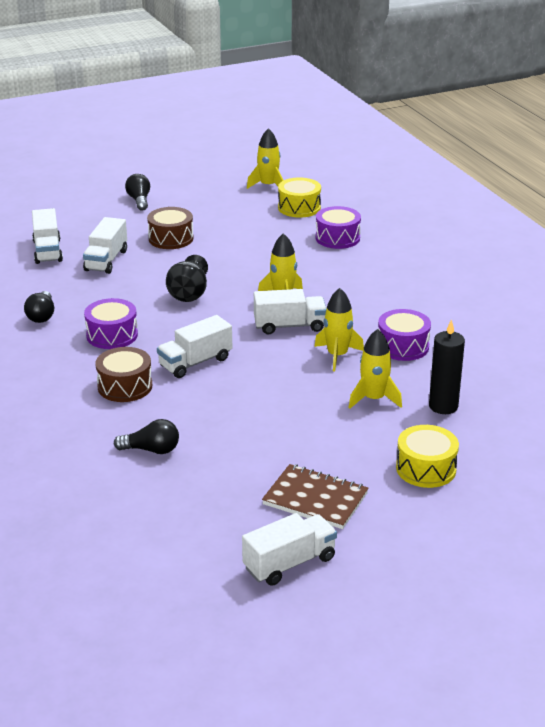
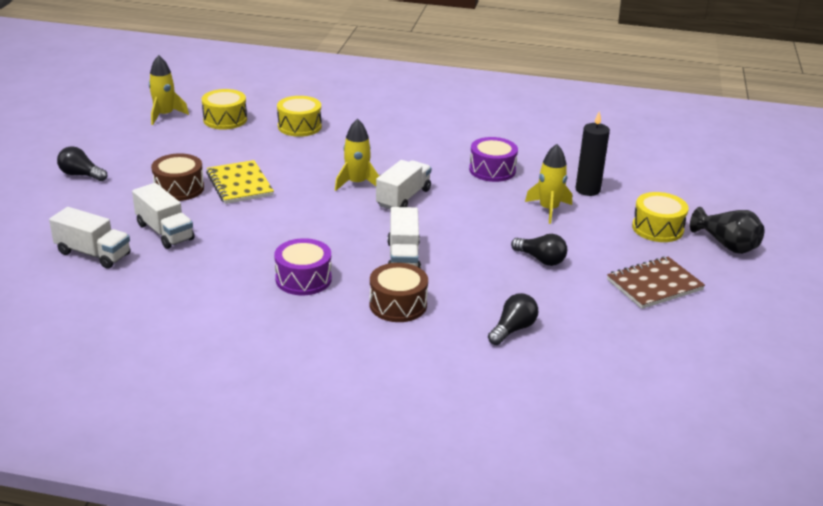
camera: 55 degrees left, 0 degrees up
black light bulb [24,291,54,323] -> black light bulb moved to [511,234,567,266]
black vase [166,255,208,302] -> black vase moved to [690,207,765,254]
white truck [242,513,337,586] -> none
yellow rocket [314,288,364,371] -> none
purple drum [315,206,361,249] -> yellow drum [277,96,322,137]
none -> yellow notebook [206,160,274,204]

